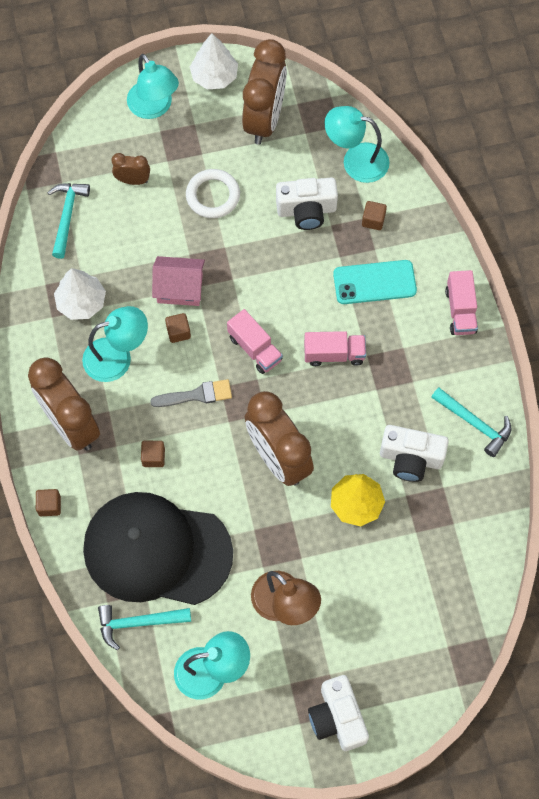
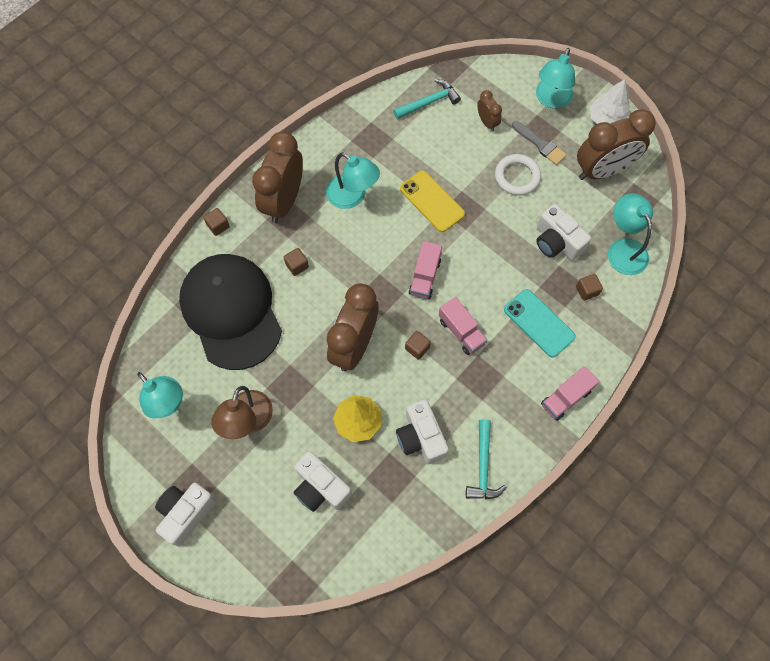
camera: 55 degrees right, 0 degrees up
white tree [54,268,106,320] -> none
turquoise hammer [98,605,191,650] -> none
grey brush [150,379,232,407] -> grey brush moved to [512,121,567,165]
pink house [152,256,205,306] -> yellow phone [400,171,465,232]
brown cube [165,313,191,343] -> brown cube moved to [405,331,431,360]
none -> white camera [293,451,352,512]

